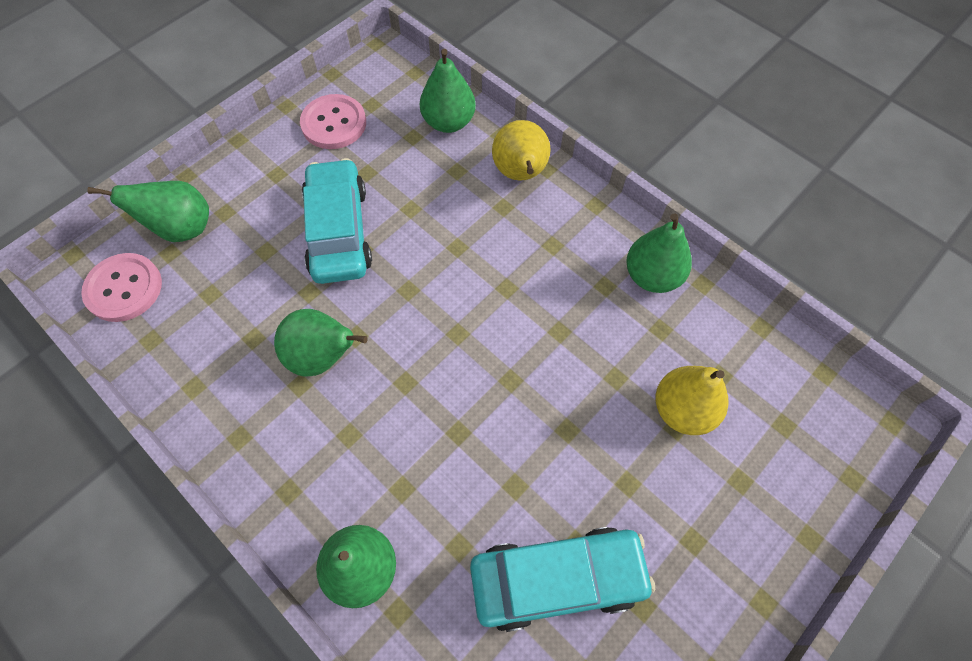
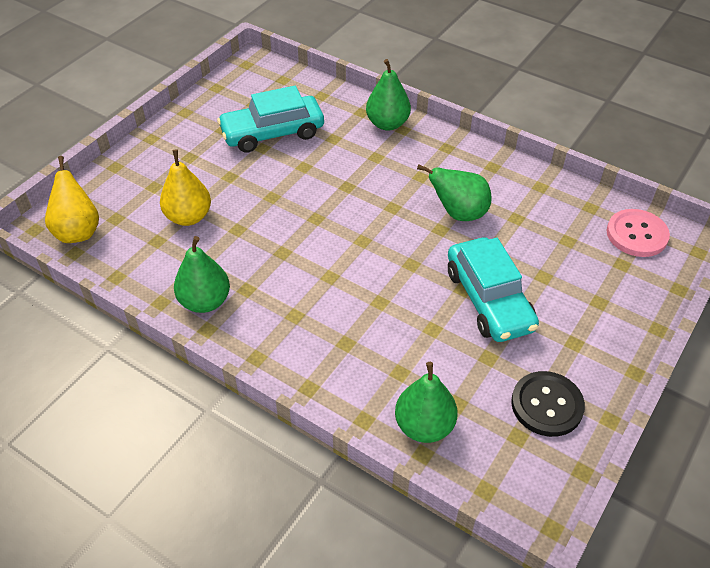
camera: 170 degrees right, 15 degrees down
green pear [87,181,209,242] -> none
pink button [300,94,366,149] -> black button [511,371,585,437]
yellow pear [492,120,551,181] -> yellow pear moved to [45,156,99,243]

